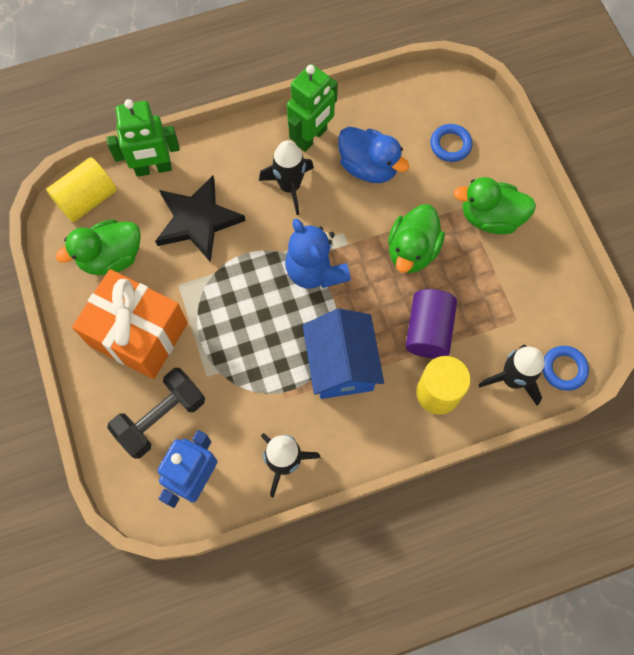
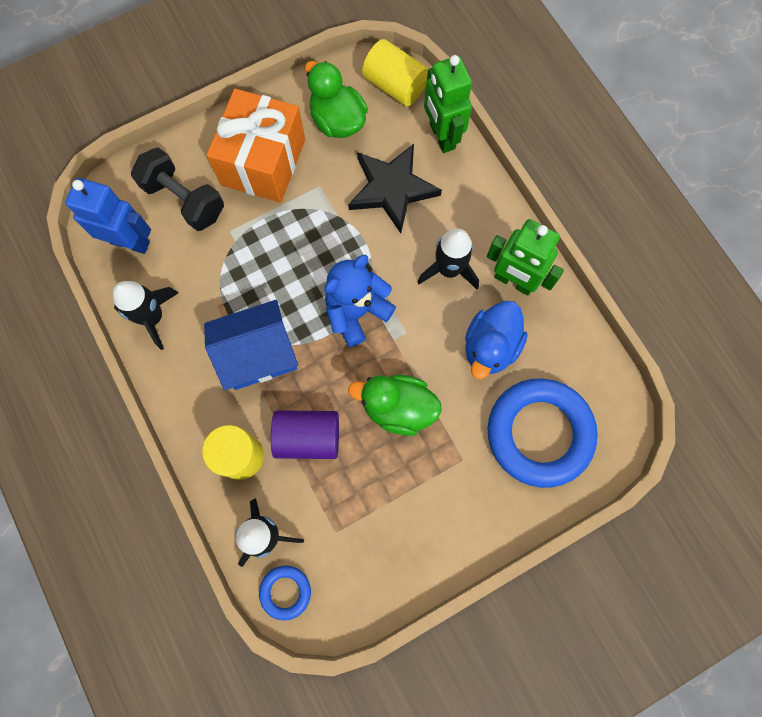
camera: 80 degrees right, 5 degrees up
blue ring [430,124,473,162] -> blue ring [488,378,598,488], size x2.20
green duck [454,177,536,234] -> none

